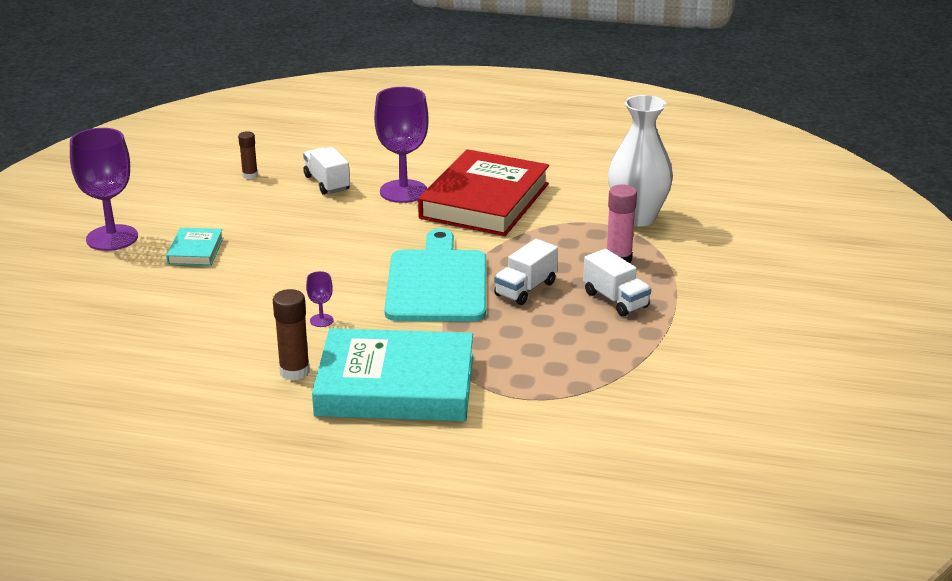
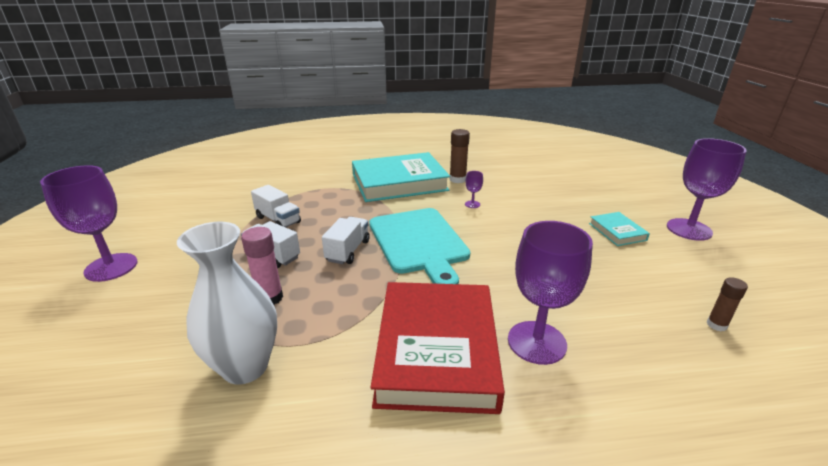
camera: 160 degrees right, 0 degrees up
white truck [303,147,350,195] -> white truck moved to [251,185,301,227]
none -> purple goblet [40,165,138,282]

